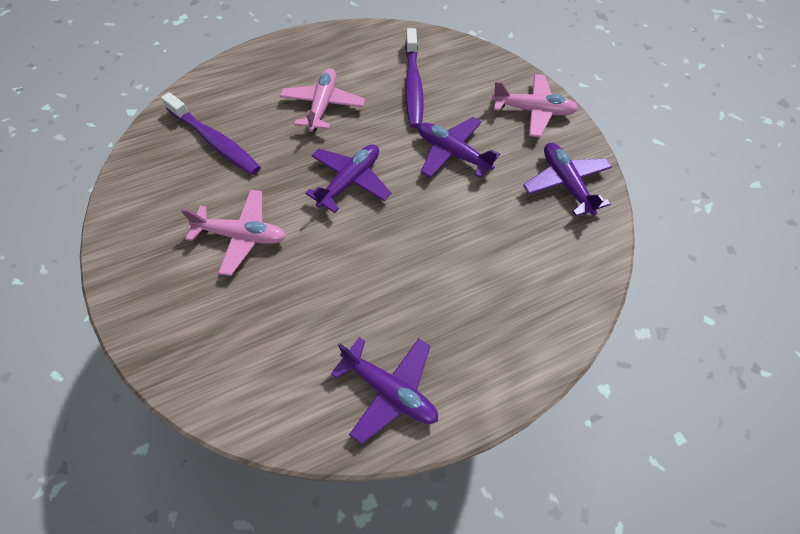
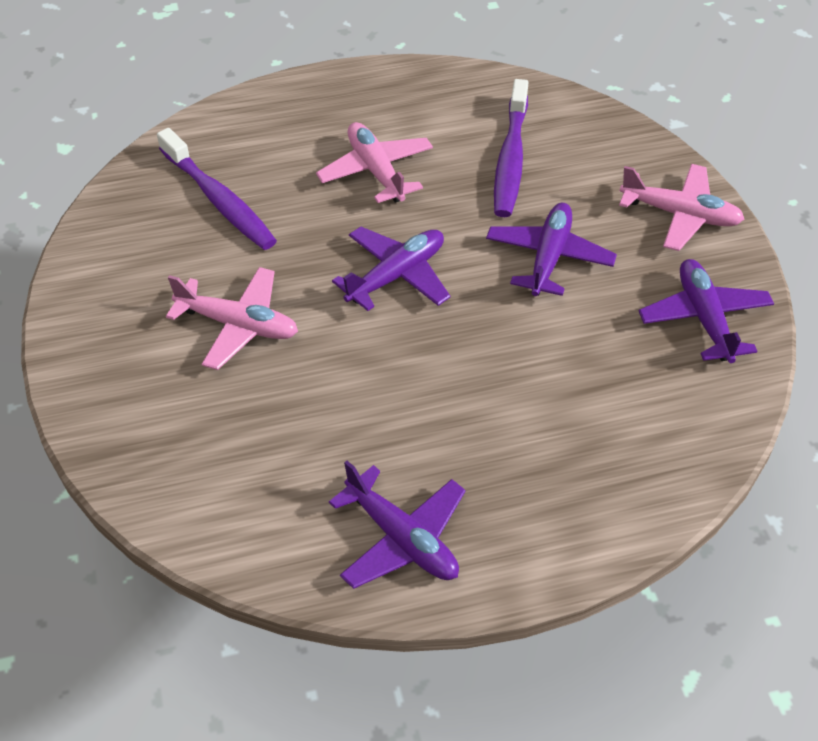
camera: 10 degrees right, 10 degrees down
pink plane [280,68,365,132] -> pink plane turned 45 degrees counterclockwise [316,122,433,203]
purple plane [418,117,500,178] -> purple plane turned 60 degrees clockwise [486,203,617,296]

